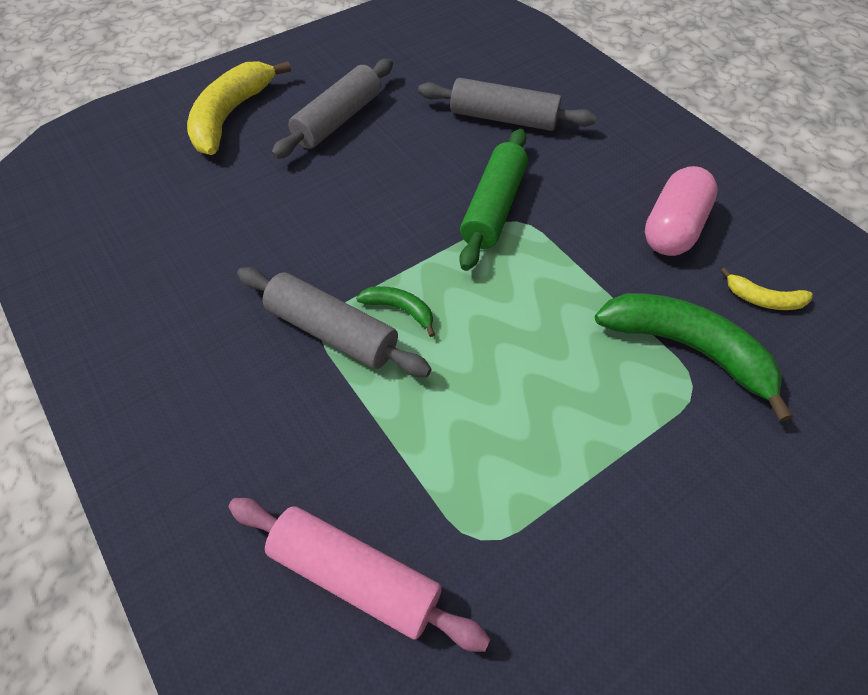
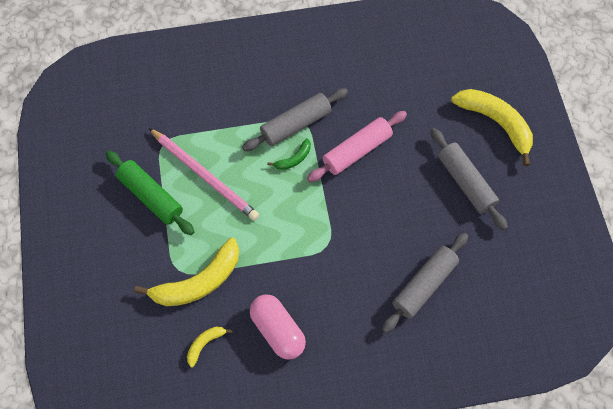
camera: 115 degrees right, 10 degrees up
pink rolling pin [228,498,490,652] -> pink rolling pin moved to [307,111,407,182]
green rolling pin [459,129,528,271] -> green rolling pin moved to [106,151,194,235]
green banana [595,293,793,422] -> yellow banana [134,238,239,306]
none -> pink pencil [149,128,259,221]

